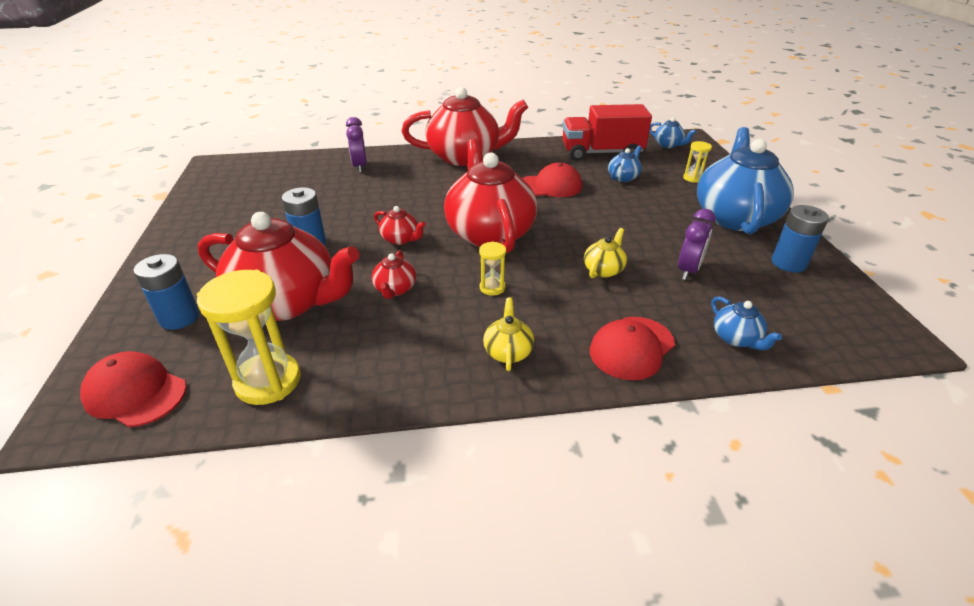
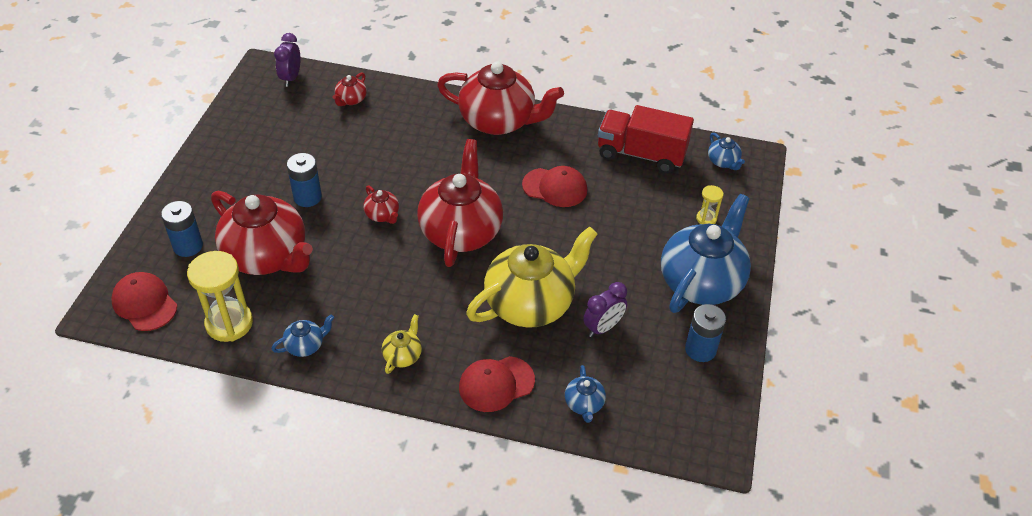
camera: 20 degrees right, 10 degrees up
purple clock [346,117,367,173] -> purple clock moved to [274,33,301,87]
red teapot [372,251,416,299] -> red teapot moved to [332,72,367,106]
yellow hourglass [479,241,506,296] -> none
yellow teapot [584,228,627,278] -> yellow teapot [466,226,597,327], size x2.36
blue teapot [608,146,642,182] -> blue teapot moved to [271,315,334,357]

